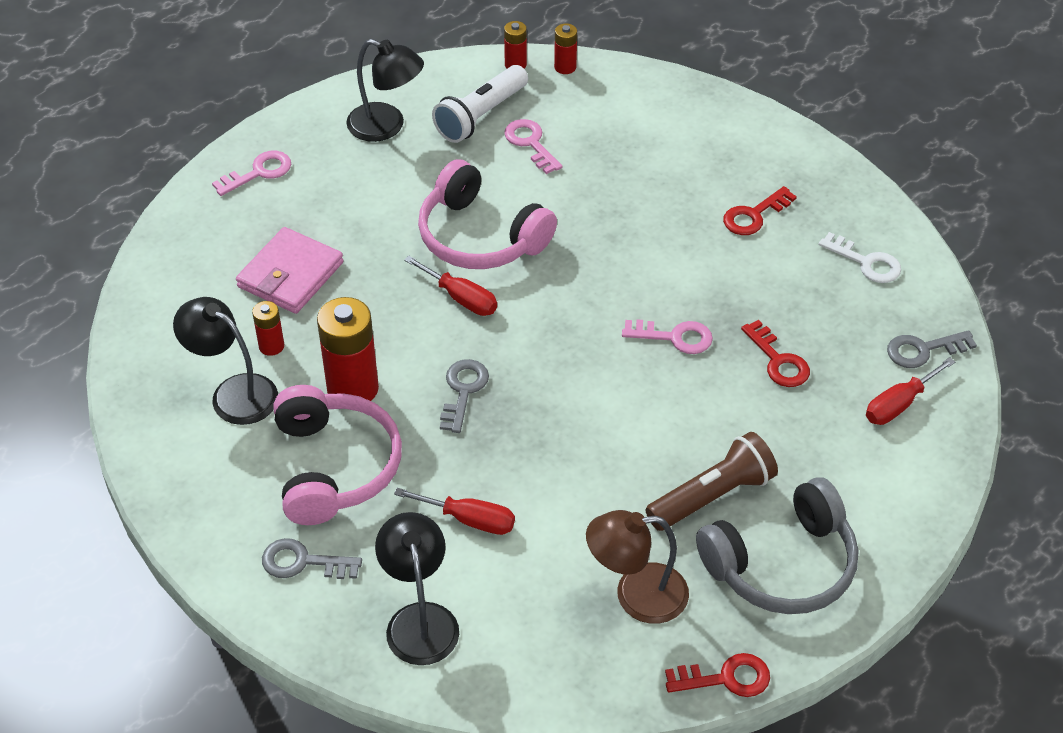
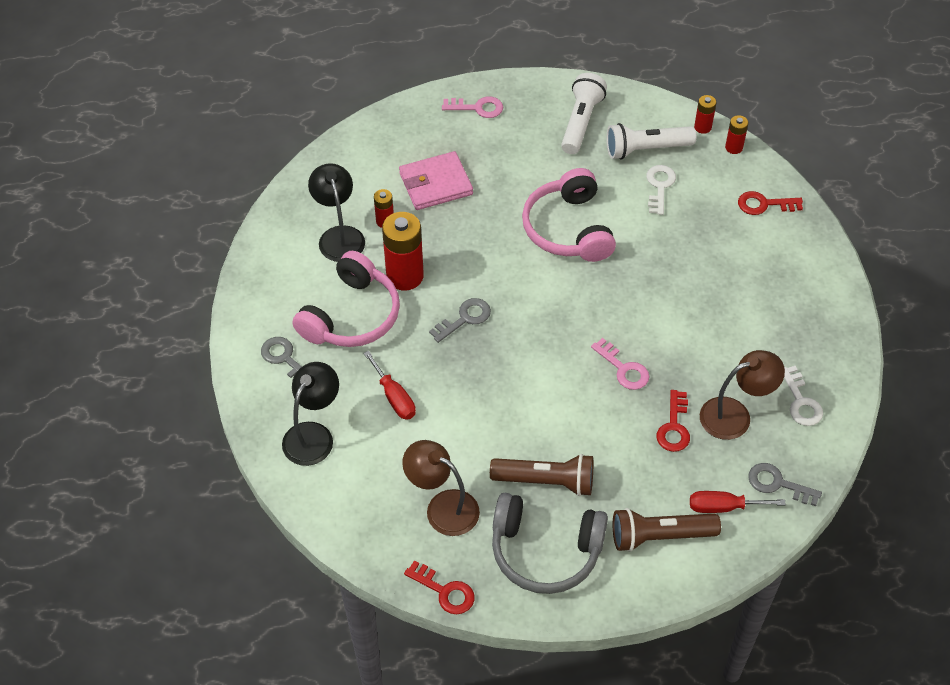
camera: 40 degrees right, 5 degrees up
black lamp [346,39,424,142] -> white flashlight [561,73,607,154]
red screwdriver [404,256,497,316] -> none
pink key [504,119,562,174] -> white key [646,165,676,215]
red key [723,186,797,235] -> red key moved to [738,191,803,215]
none -> brown flashlight [613,508,721,552]
none -> brown lamp [700,350,785,440]

